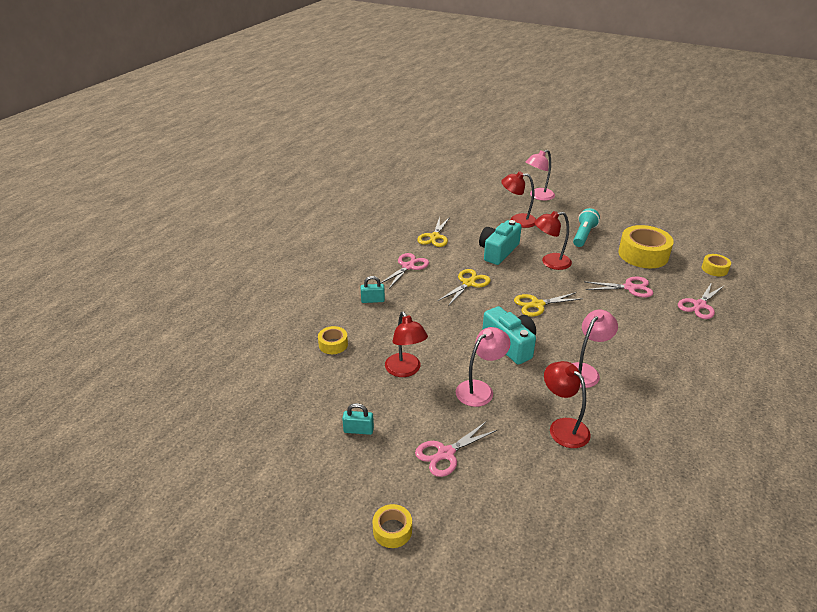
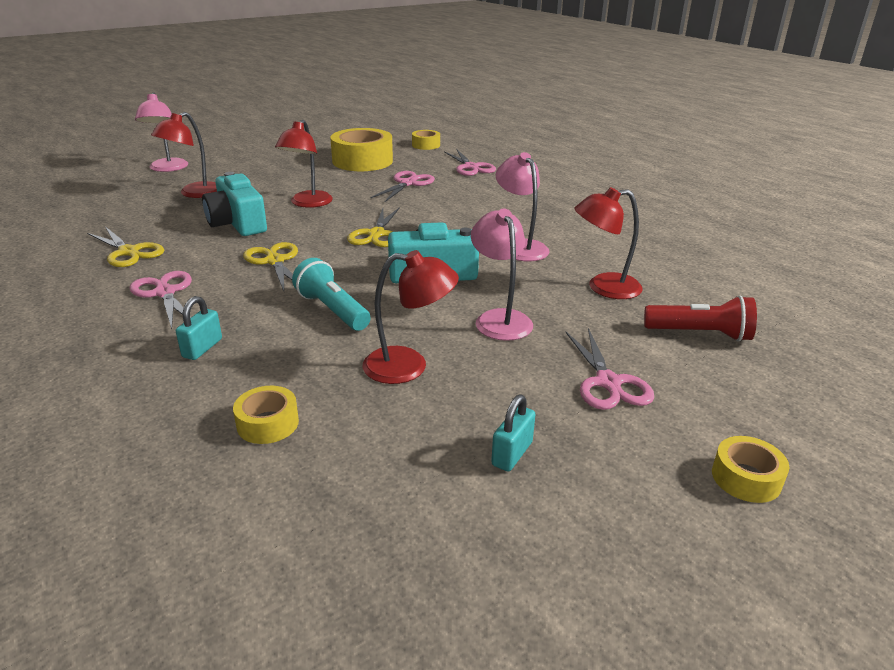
camera: 65 degrees left, 5 degrees down
turquoise flashlight [573,208,600,247] -> turquoise flashlight moved to [292,258,371,331]
none -> red flashlight [644,296,757,341]

